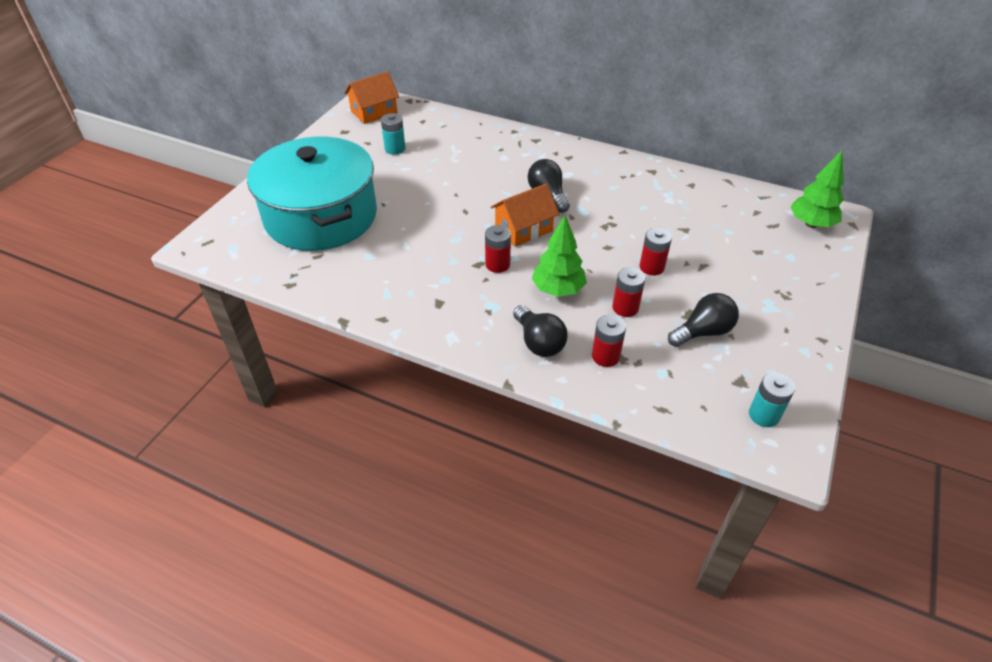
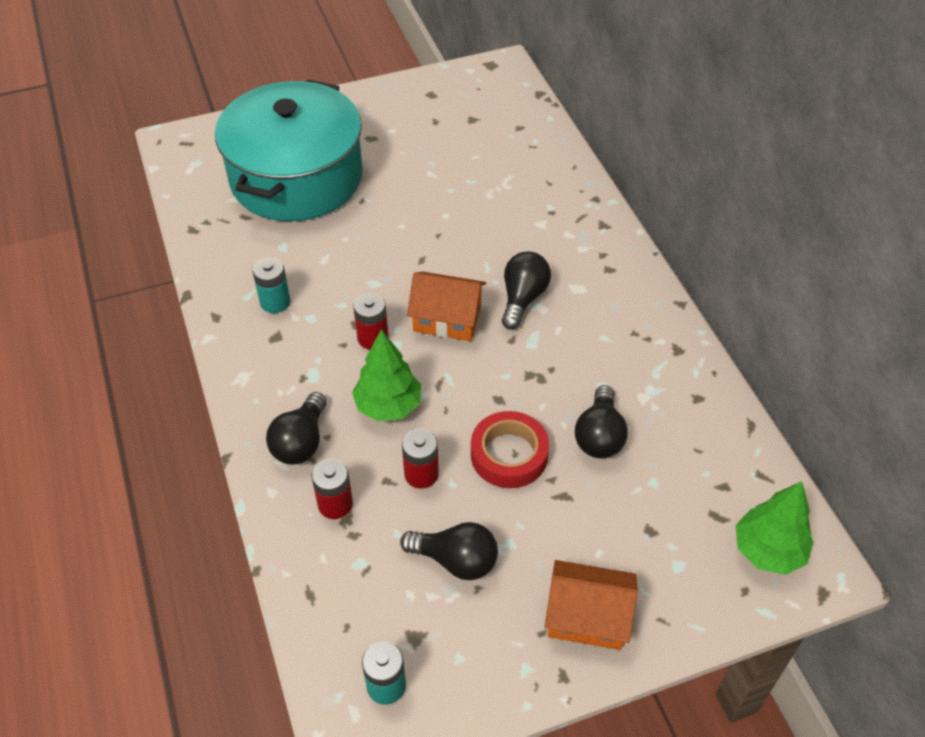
camera: 45 degrees right, 5 degrees up
orange house [344,72,399,124] -> orange house moved to [545,560,638,650]
turquoise battery [381,113,405,155] -> turquoise battery moved to [252,257,290,313]
red battery [639,228,672,275] -> red tape [471,411,549,488]
none -> black light bulb [575,385,628,459]

